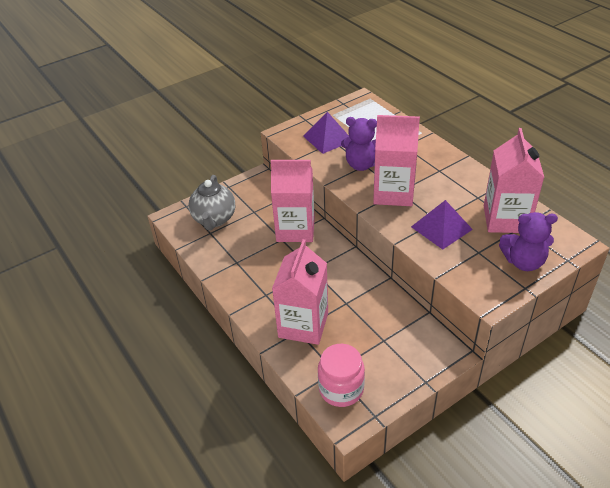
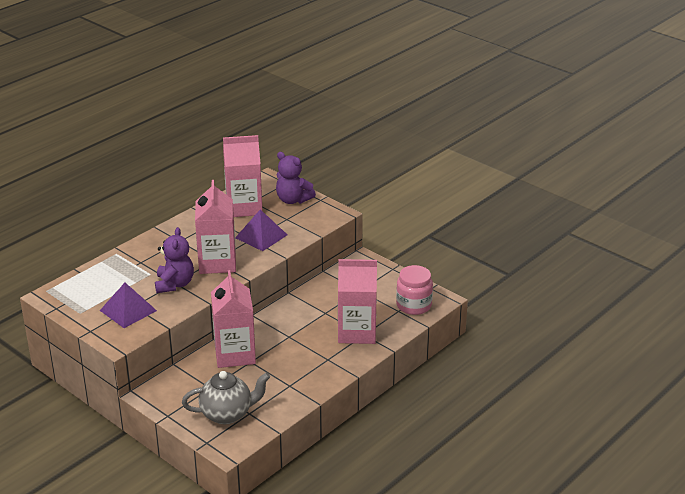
camera: 105 degrees left, 10 degrees down
purple teddy bear [499,212,558,271] -> purple teddy bear turned 135 degrees clockwise [276,152,316,204]

